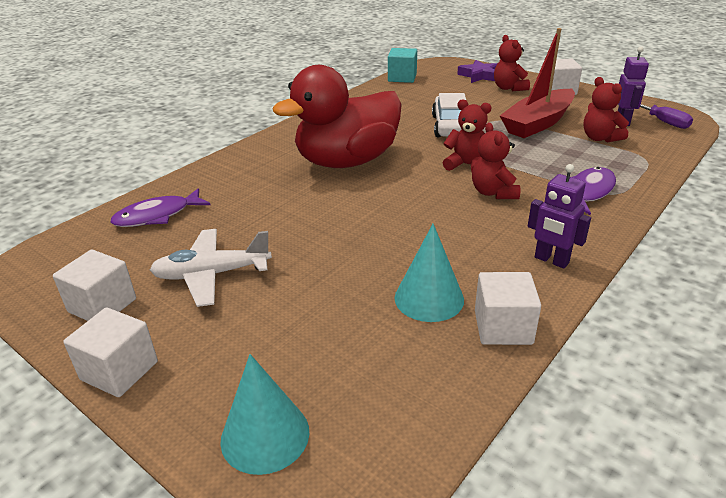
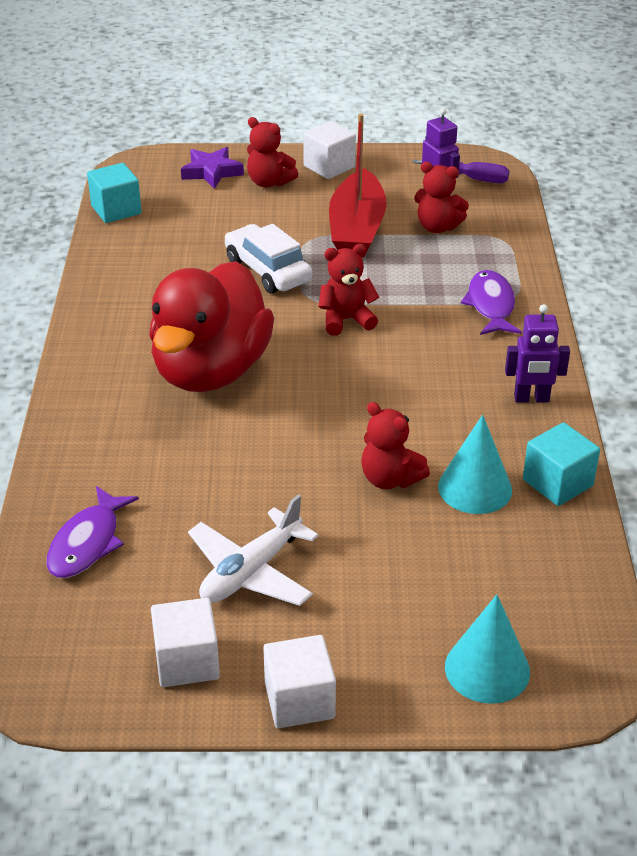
camera: 40 degrees left, 5 degrees up
red teddy bear [472,123,520,199] -> red teddy bear moved to [361,402,430,489]
white cube [475,272,541,345] -> turquoise cube [523,422,600,506]

